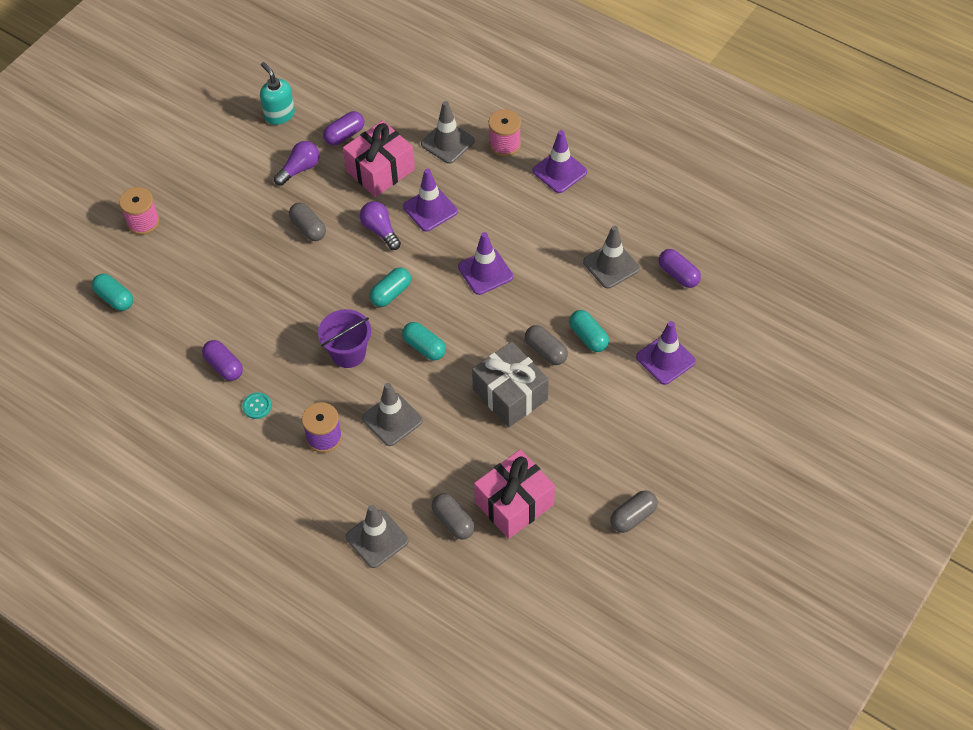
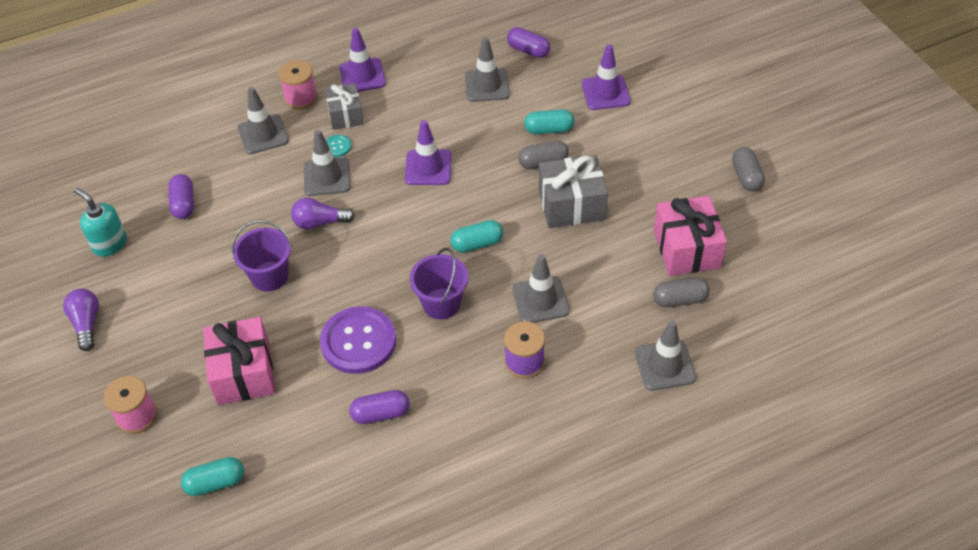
camera: 60 degrees left, 5 degrees down
turquoise button [242,393,272,419] -> turquoise button moved to [326,135,351,157]
turquoise soap dispenser [260,62,295,125] -> turquoise soap dispenser turned 45 degrees clockwise [74,188,127,257]
purple light bulb [274,141,320,186] -> purple light bulb moved to [63,289,99,351]
grey capsule [289,203,326,241] -> purple bucket [232,220,292,292]
pink gift [343,120,415,197] -> pink gift moved to [203,317,275,405]
turquoise capsule [370,267,411,307] -> none
purple traffic cone [403,169,458,231] -> grey traffic cone [304,130,350,196]
purple capsule [659,249,701,288] -> purple capsule turned 45 degrees clockwise [507,27,550,58]
none -> purple button [320,306,396,374]
none -> grey gift [325,83,364,130]

